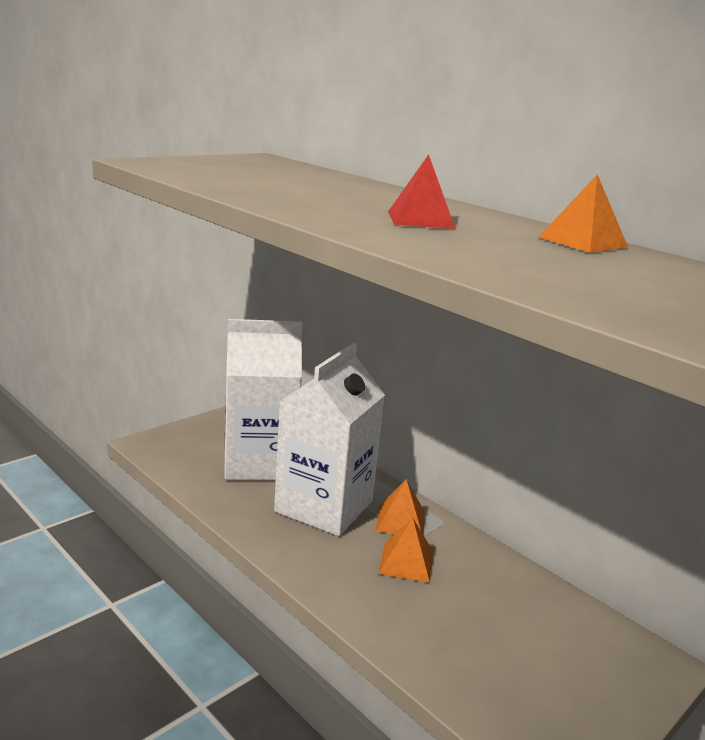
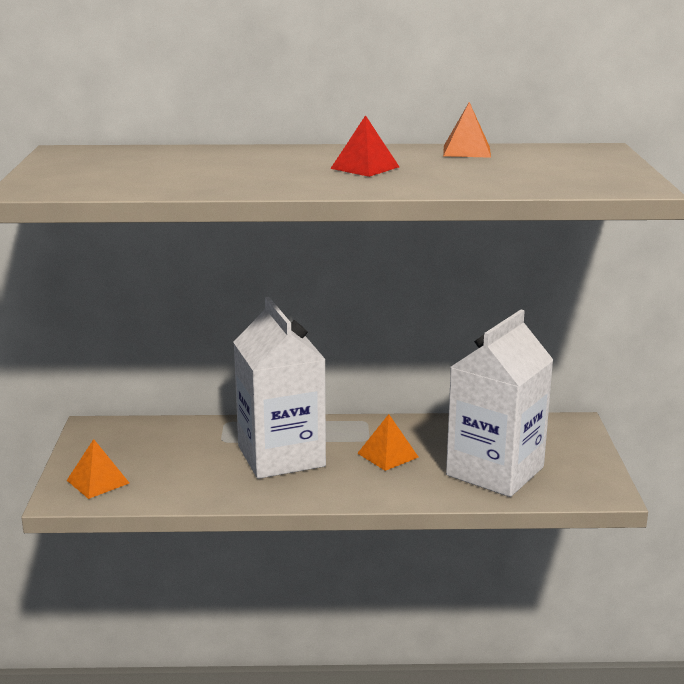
camera: 45 degrees left, 0 degrees up
white carton [224,319,302,480] -> white carton moved to [446,310,553,497]
orange pyramid [376,479,425,534] -> orange pyramid moved to [67,439,129,499]

